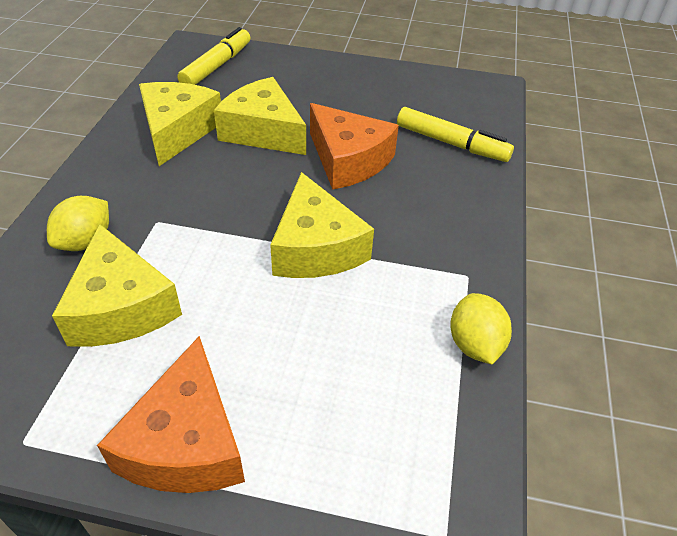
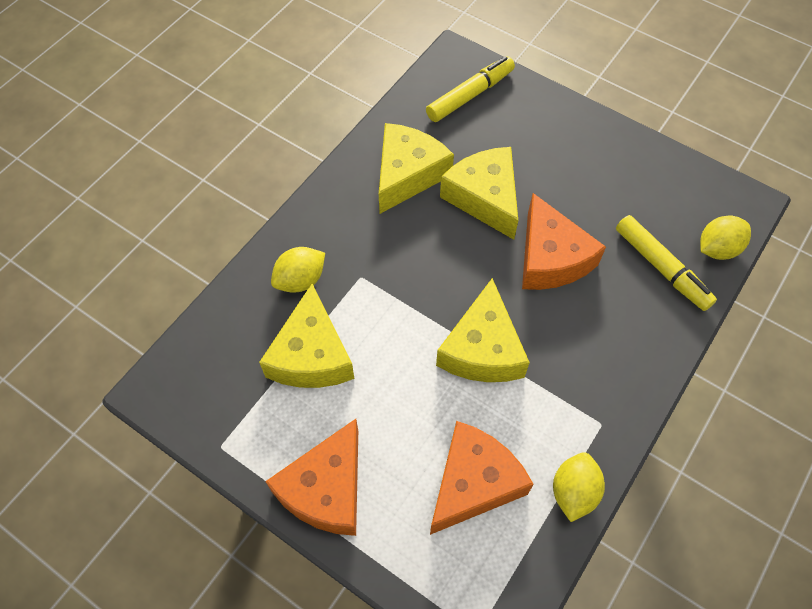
camera: 25 degrees right, 15 degrees up
none -> orange cheese [430,421,534,535]
none -> yellow lemon [700,215,751,260]

